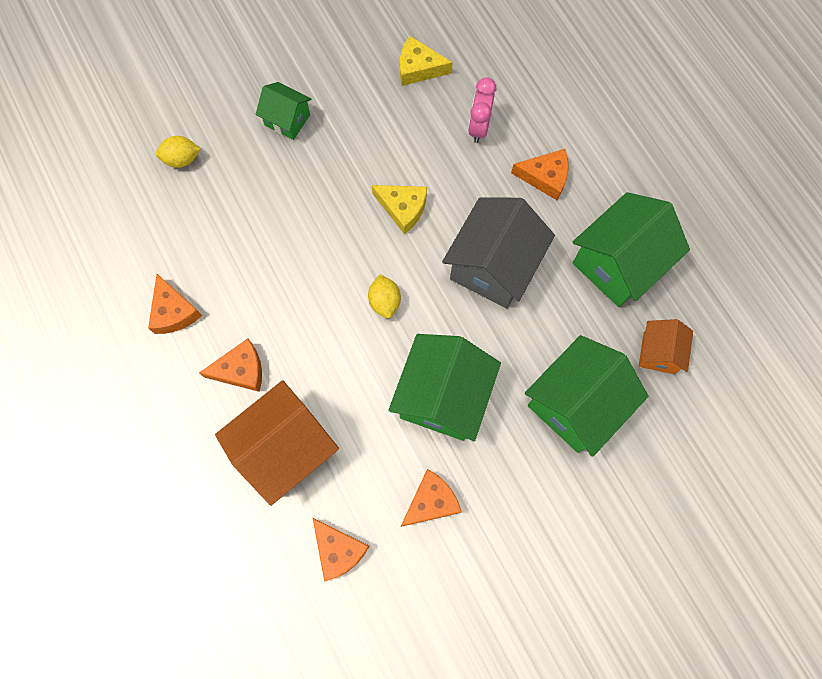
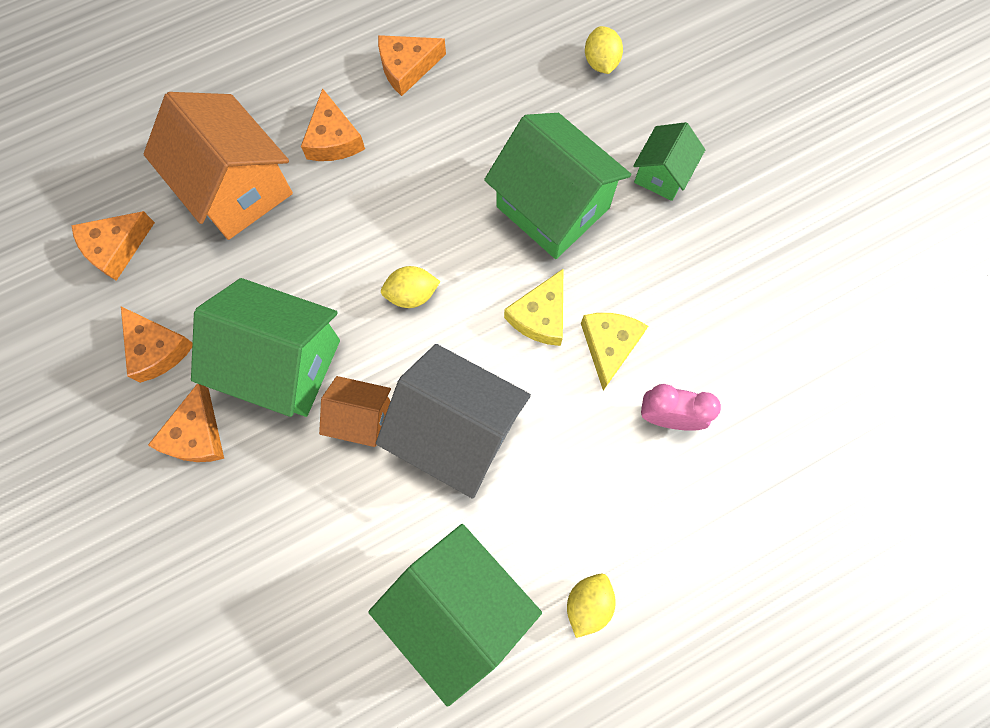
camera: 90 degrees right, 0 degrees up
yellow cheese [400,36,453,86] -> yellow cheese moved to [581,313,648,391]
orange cheese [511,149,569,200] -> orange cheese moved to [148,384,224,462]
green house [525,335,648,457] -> green house moved to [484,113,631,259]
orange house [639,319,693,374] -> orange house moved to [319,376,391,447]
none -> yellow lemon [567,574,616,638]

